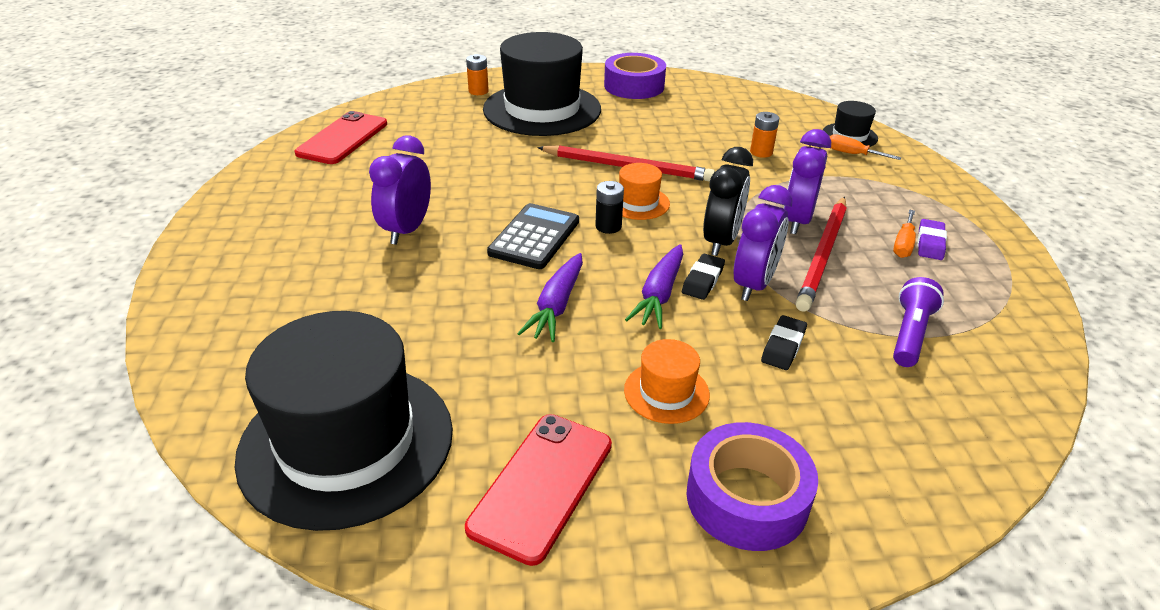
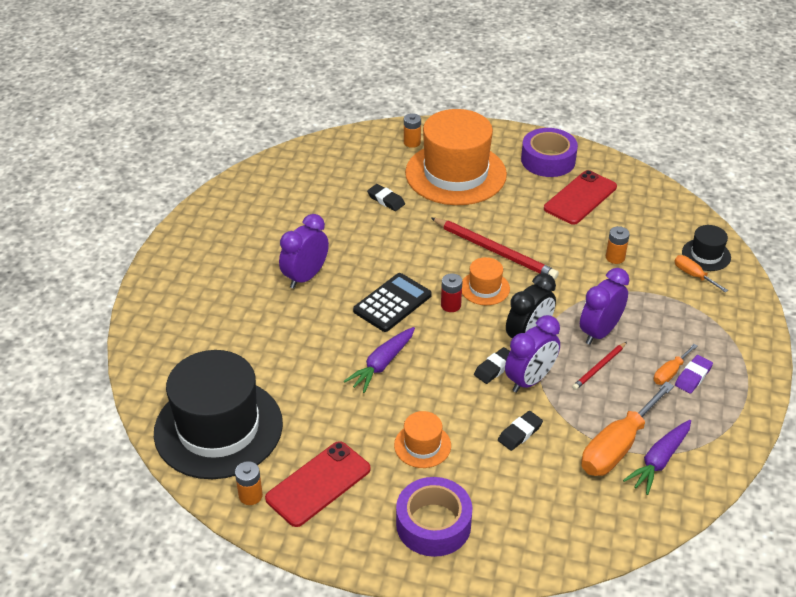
camera: 20 degrees right, 5 degrees up
red phone [295,111,387,164] -> red phone moved to [544,170,617,225]
black hat [483,32,601,136] -> orange hat [405,109,507,205]
black battery [595,181,624,234] -> red battery [441,273,463,312]
purple carrot [625,244,683,329] -> purple carrot moved to [623,420,691,495]
red pencil [796,197,847,312] -> red pencil [572,342,627,390], size x0.53
purple flashlight [893,277,944,367] -> orange screwdriver [581,381,674,476]
none -> orange battery [235,461,263,505]
none -> black eraser [367,184,405,211]

